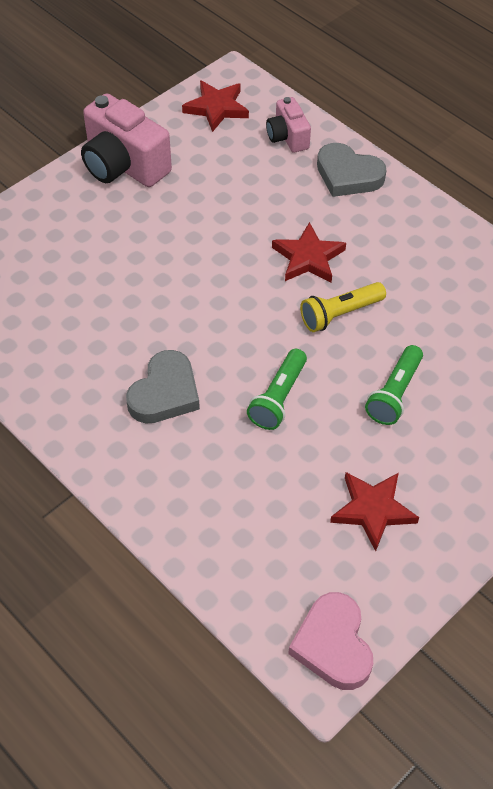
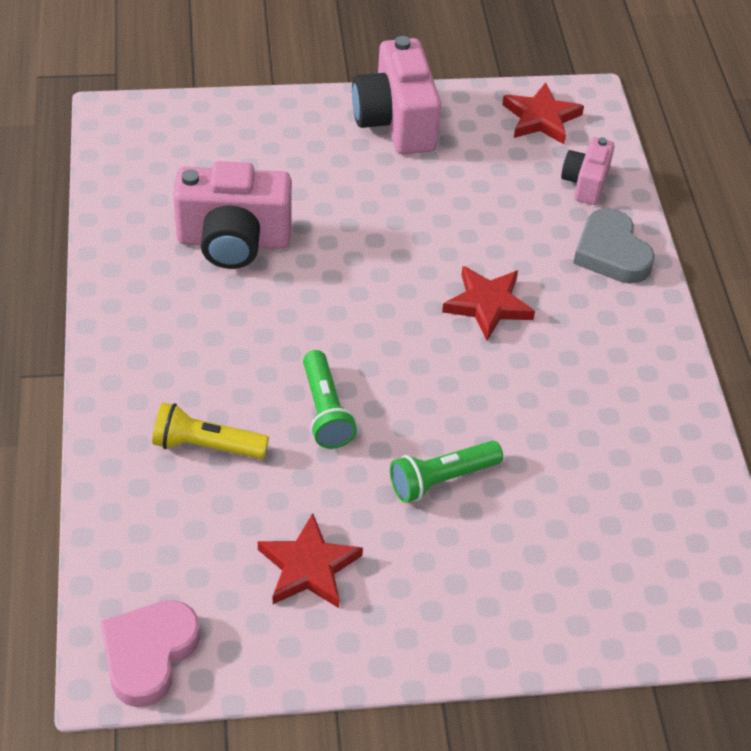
camera: 35 degrees right, 5 degrees down
grey heart [126,350,200,424] -> none
green flashlight [247,349,307,430] -> green flashlight turned 75 degrees counterclockwise [303,350,357,449]
yellow flashlight [300,282,386,332] -> yellow flashlight moved to [152,402,269,459]
none -> pink camera [173,161,292,269]

